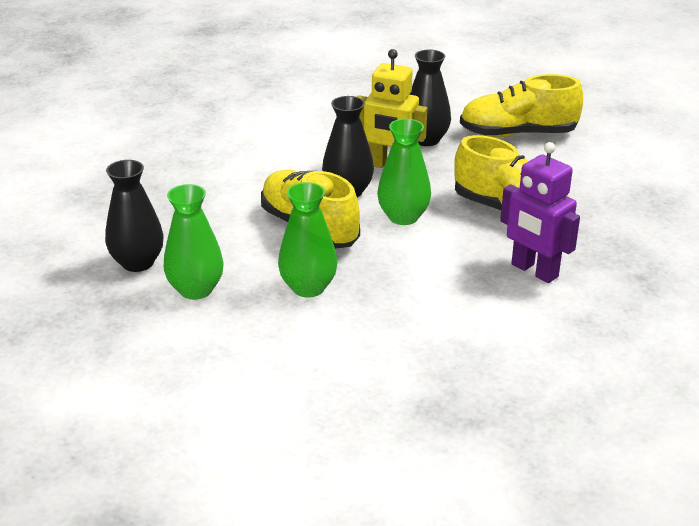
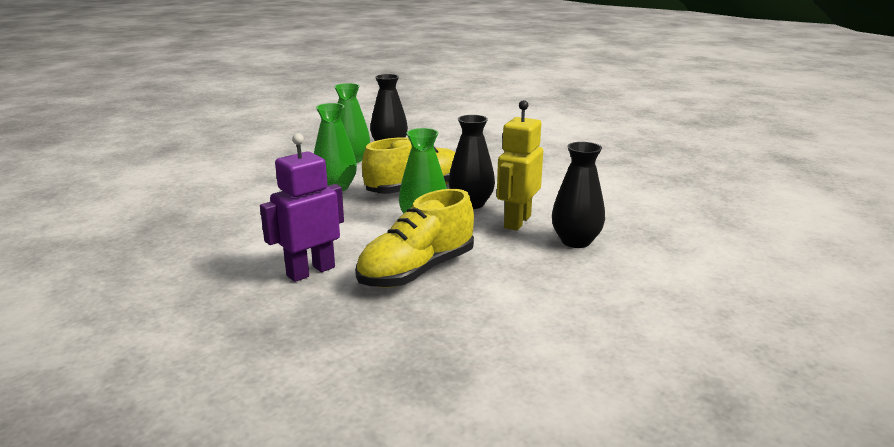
camera: 95 degrees right, 10 degrees down
yellow shoe [460,74,583,137] -> none

